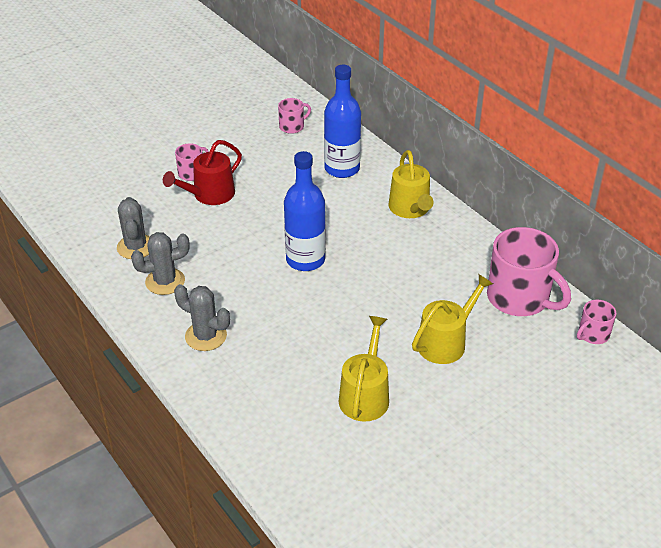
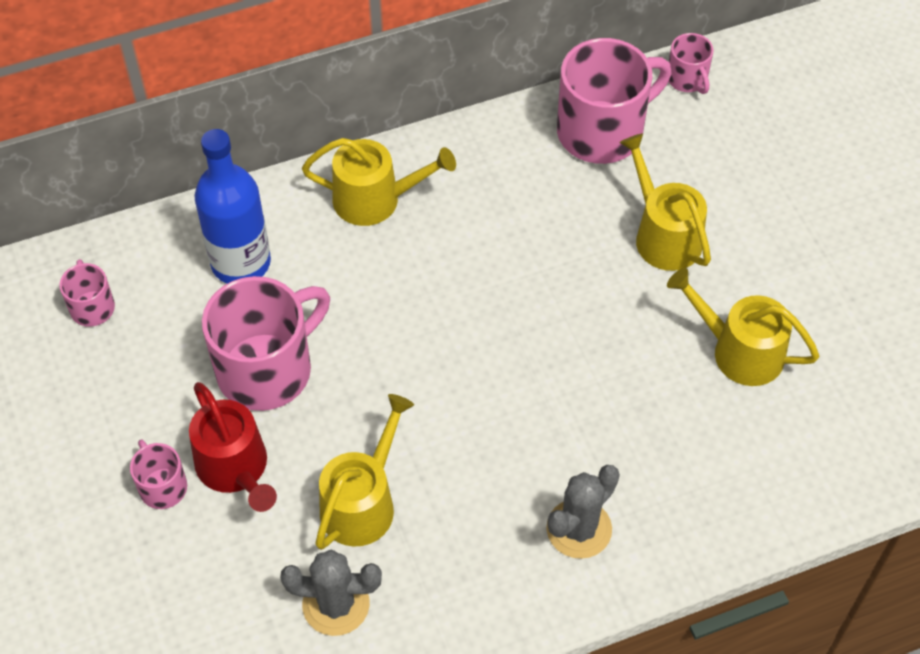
camera: 75 degrees left, 15 degrees up
grey cactus [131,232,190,295] -> none
blue bottle [284,151,326,271] -> none
none -> pink mug [202,276,330,411]
none -> yellow watering can [315,394,414,550]

